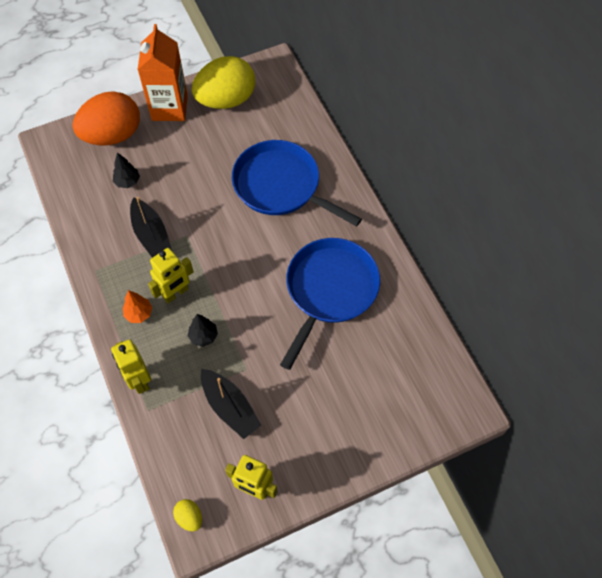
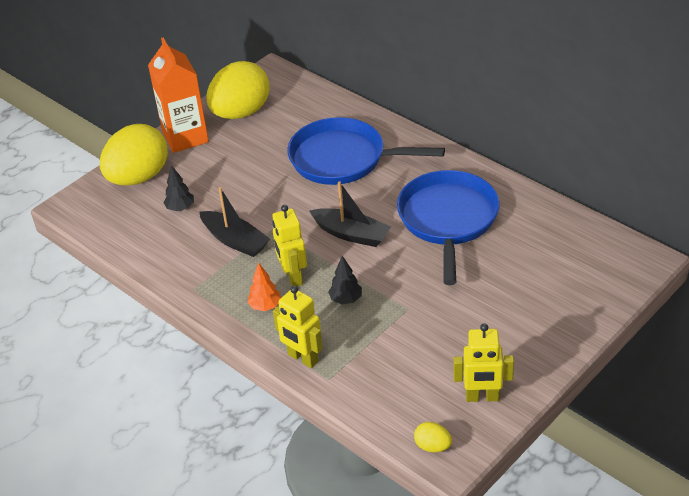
camera: 20 degrees left, 20 degrees down
orange egg [73,91,140,145] -> yellow egg [100,124,168,185]
yellow robot [148,248,194,303] -> yellow robot turned 135 degrees clockwise [272,205,307,286]
black boat [201,369,261,439] -> black boat moved to [309,181,391,247]

